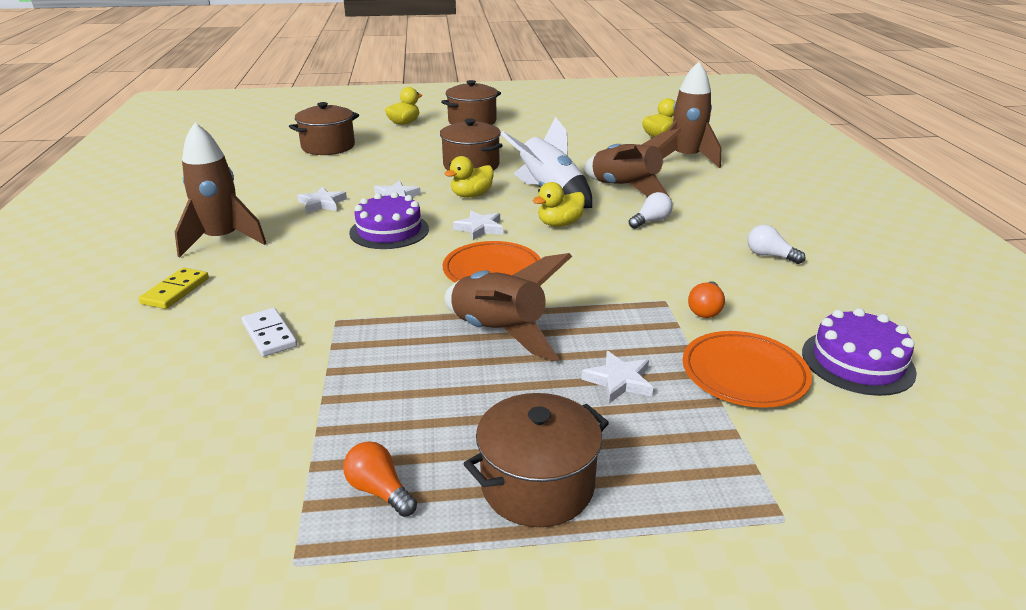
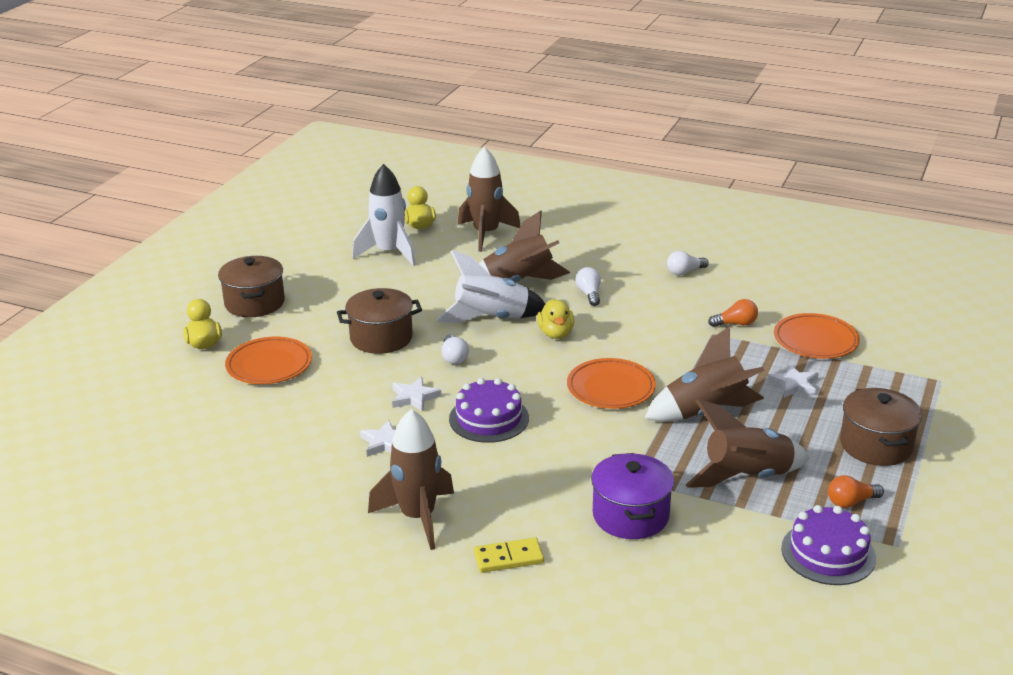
camera: 60 degrees left, 0 degrees up
yellow domino [139,268,209,309] -> yellow domino turned 60 degrees counterclockwise [474,538,544,573]
white domino [242,308,297,357] -> purple pot [591,453,674,539]
brown pot [289,102,359,155] -> none
yellow duck [444,156,493,198] -> white light bulb [441,334,469,364]
white star [453,210,503,240] -> none
orange light bulb [688,282,725,318] -> orange light bulb turned 60 degrees counterclockwise [708,299,758,327]
purple cake [802,308,917,396] -> purple cake moved to [781,505,876,585]
none -> orange plate [225,337,312,384]
none -> white rocket [352,164,416,266]
none -> brown rocket [686,399,809,488]

